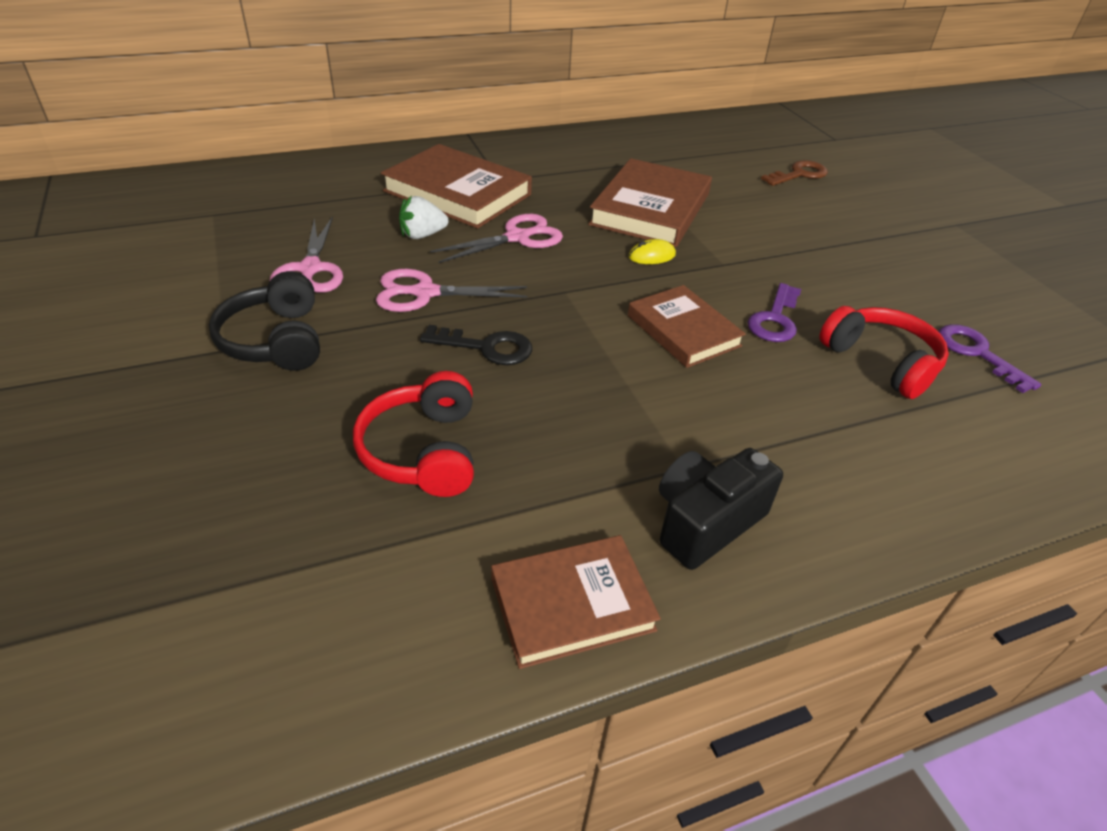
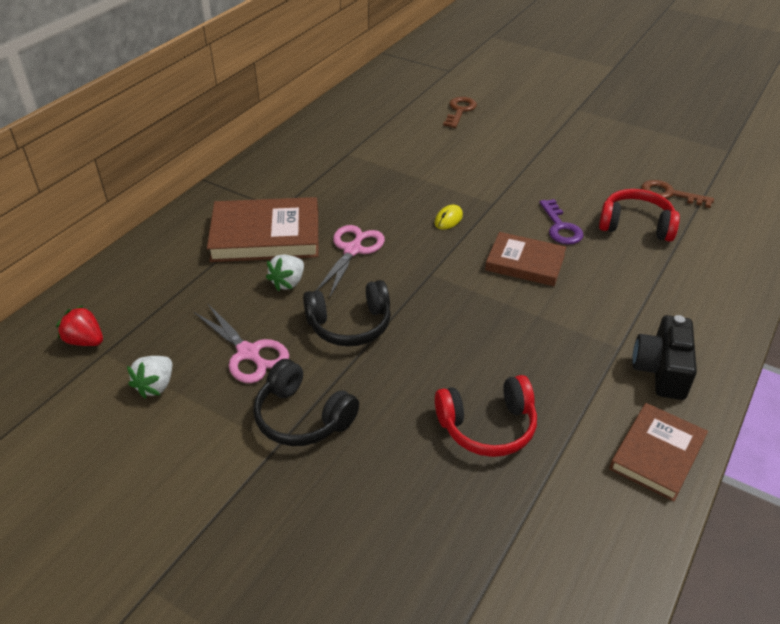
camera: 35 degrees left, 0 degrees up
red headphones [353,371,474,497] -> red headphones turned 60 degrees counterclockwise [435,375,537,457]
pink scissors [376,269,528,312] -> black headphones [303,280,391,346]
black key [420,325,532,365] -> none
brown book [588,158,712,247] -> none
purple key [938,324,1042,393] -> brown key [641,180,714,208]
none -> red strawberry [56,305,103,346]
none -> white strawberry [127,356,172,398]

